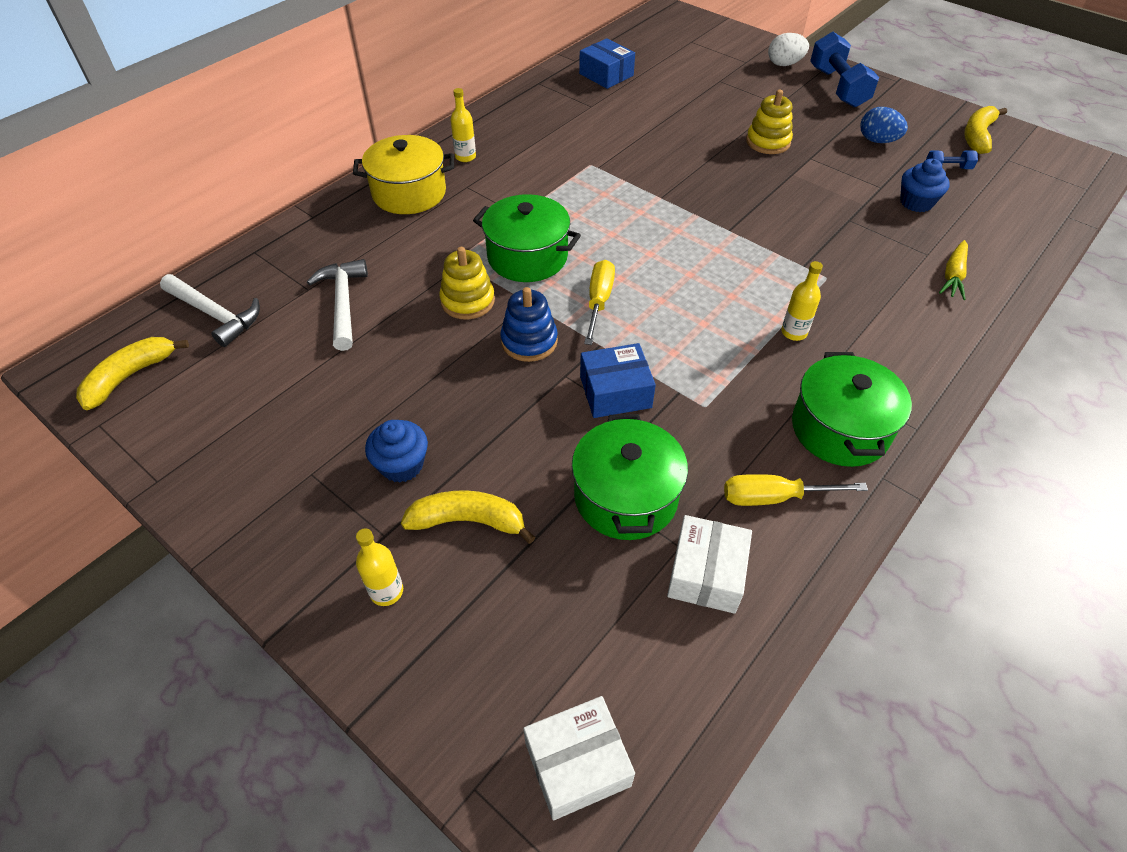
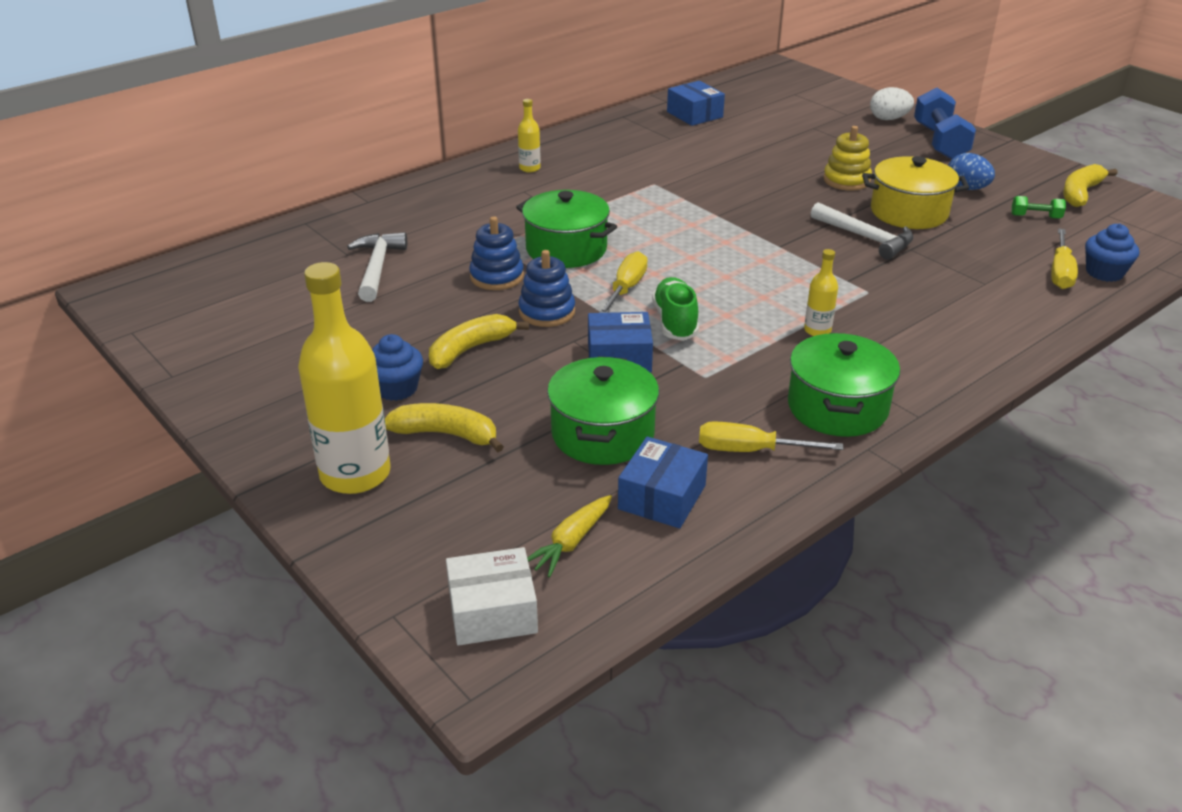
camera: 10 degrees right, 15 degrees down
yellow banana [76,337,189,410] -> yellow banana moved to [429,314,529,369]
white hammer [160,274,260,347] -> white hammer moved to [811,202,914,260]
yellow pot [353,135,454,214] -> yellow pot moved to [862,156,969,229]
yellow bottle [356,528,403,606] -> yellow bottle [298,262,391,494], size x2.20
yellow stacking toy [439,247,495,320] -> blue stacking toy [469,216,524,290]
white box [667,515,752,614] -> blue box [618,437,708,528]
blue cupcake [900,159,950,212] -> blue cupcake moved to [1085,224,1139,282]
blue dumbbell [926,150,978,169] -> green dumbbell [1012,196,1066,219]
yellow carrot [939,240,968,300] -> yellow carrot moved to [527,495,612,577]
none -> green shoe [652,277,699,341]
none -> yellow screwdriver [1051,228,1078,289]

